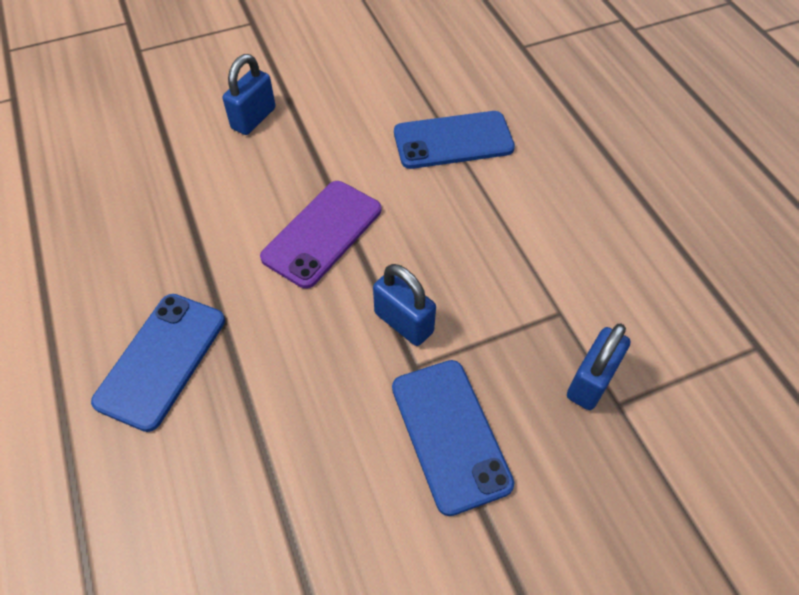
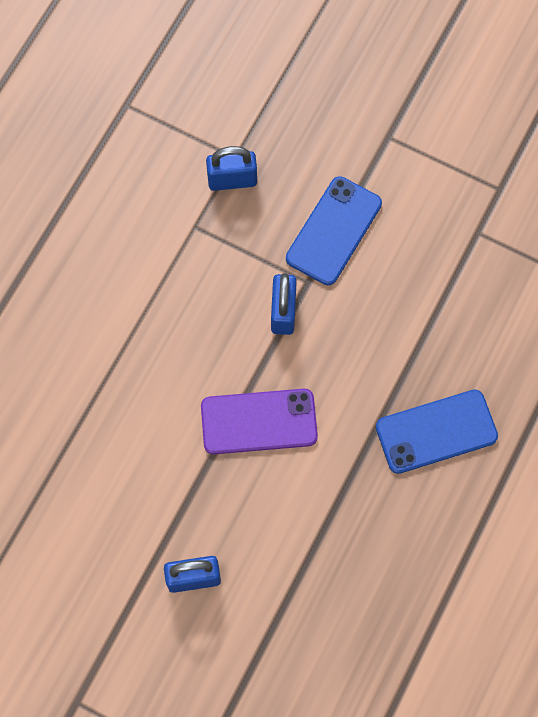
camera: 130 degrees left, 15 degrees up
blue phone [394,111,515,169] -> none

